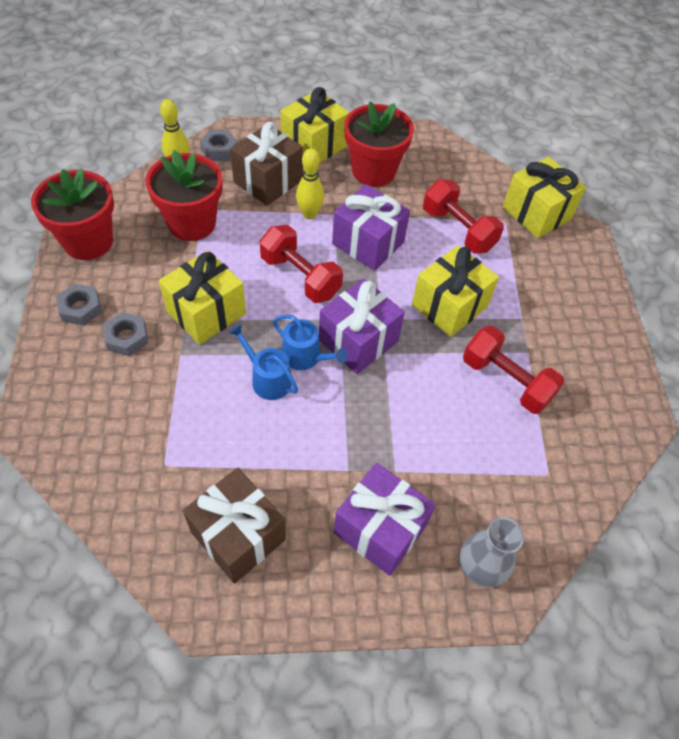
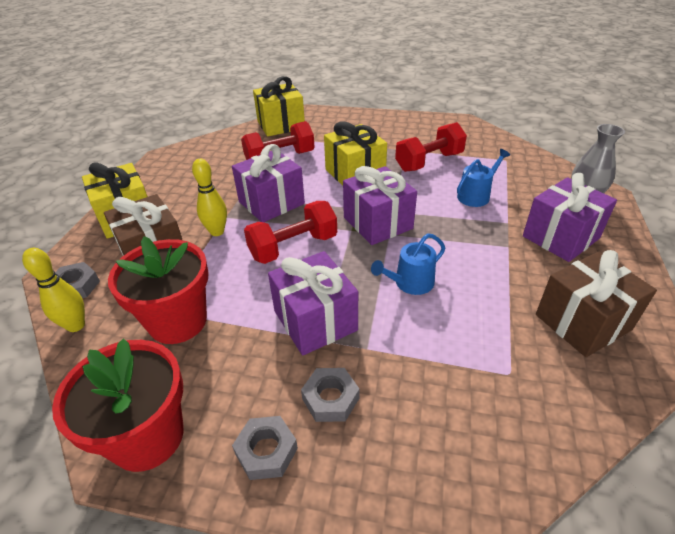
camera: 70 degrees left, 15 degrees down
yellow gift [159,250,246,345] -> purple gift [268,251,358,356]
blue watering can [273,315,348,370] -> blue watering can moved to [457,149,510,207]
red flower pot [344,101,414,187] -> none

